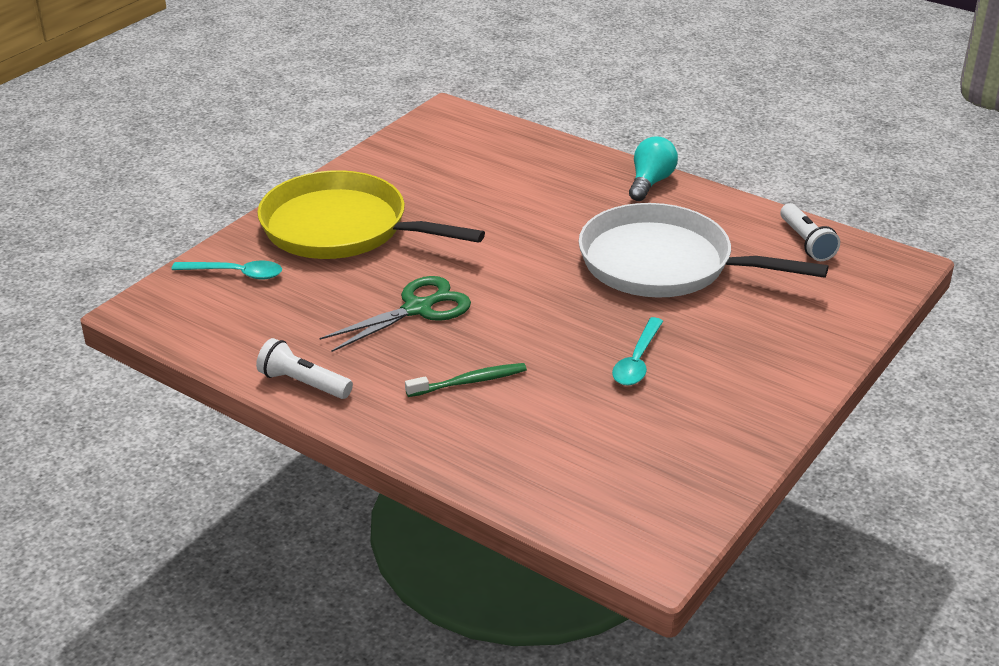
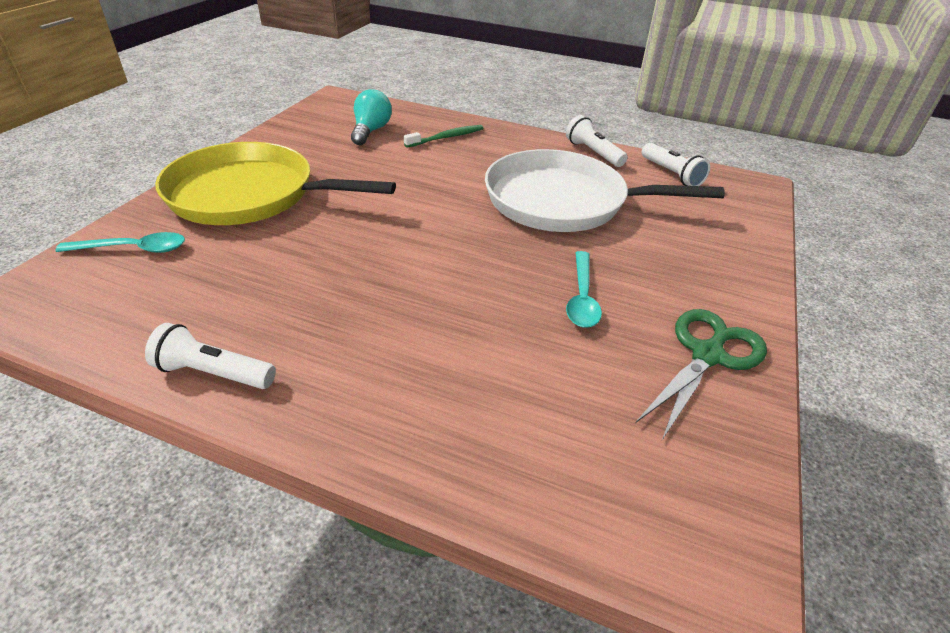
camera: 15 degrees left, 5 degrees up
green scissors [320,276,471,352] -> green scissors moved to [635,309,767,440]
green toothbrush [405,363,527,397] -> green toothbrush moved to [404,125,483,148]
turquoise light bulb [629,136,678,201] -> turquoise light bulb moved to [351,89,392,145]
none -> white flashlight [566,115,628,167]

